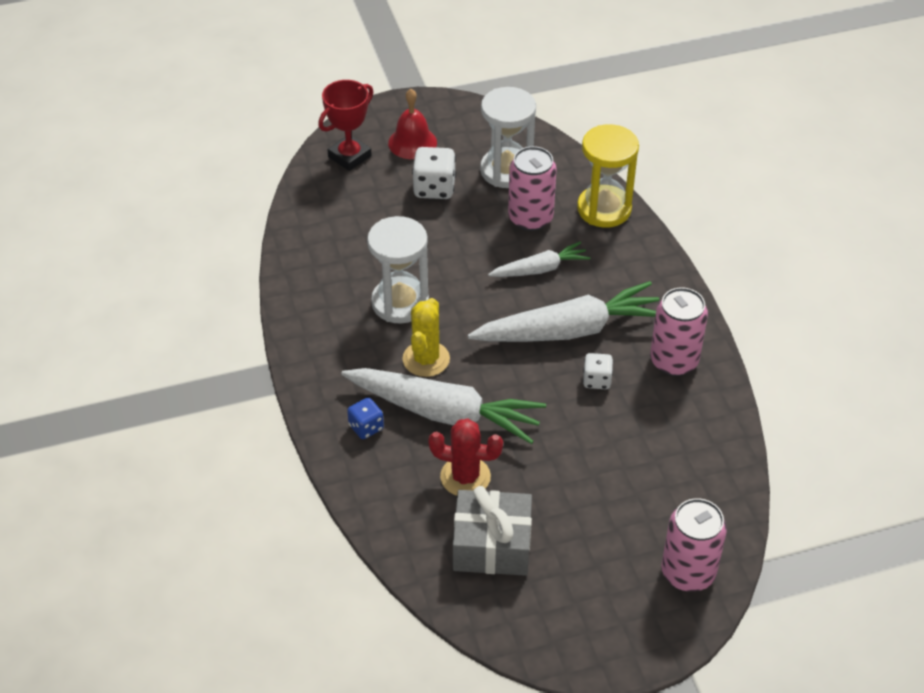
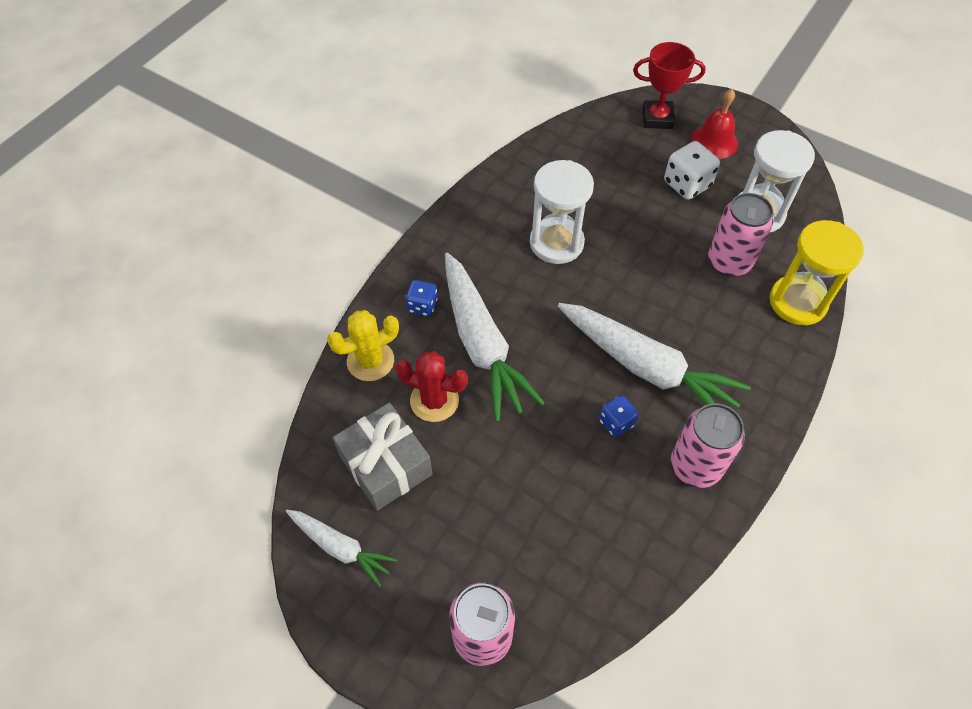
camera: 50 degrees right, 10 degrees up
yellow cactus [403,298,450,377] -> yellow cactus moved to [327,310,399,381]
red cactus [428,419,503,496] -> red cactus turned 45 degrees counterclockwise [396,351,468,422]
white carrot [488,241,590,277] -> white carrot moved to [286,510,397,587]
white dice [583,353,613,389] -> blue dice [599,395,639,438]

